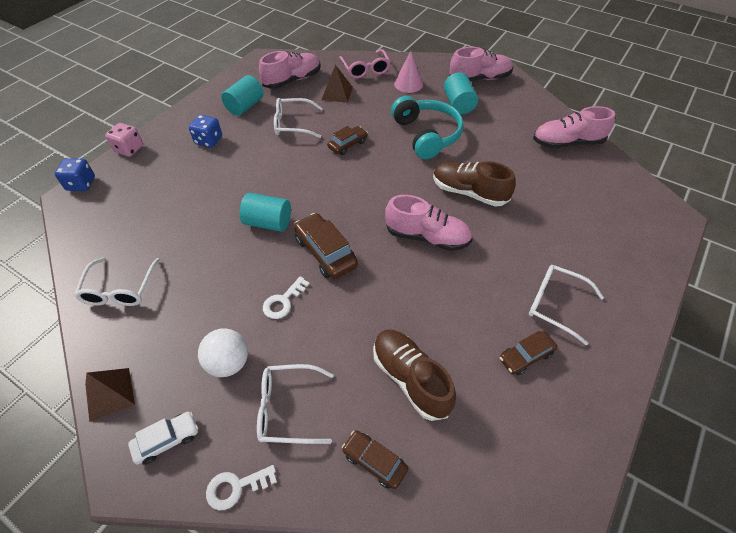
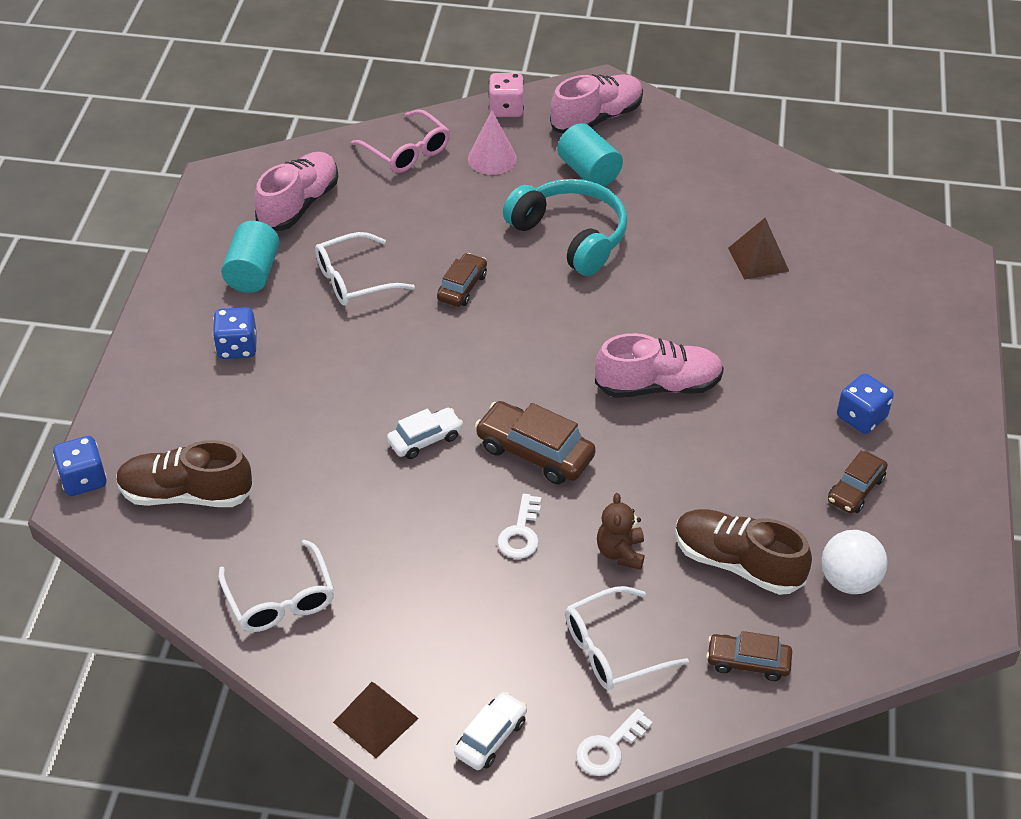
camera: 25 degrees left, 5 degrees down
pink dice [105,123,143,157] -> pink dice moved to [488,73,524,117]
white ball [198,328,248,377] -> white ball moved to [822,530,887,594]
turquoise cylinder [240,193,291,232] -> white car [387,408,463,459]
brown pyramid [322,65,353,103] -> brown pyramid moved to [728,218,789,280]
brown shoe [433,161,516,207] -> brown shoe moved to [116,440,253,507]
white glasses [529,265,604,346] -> blue dice [837,373,894,434]
pink shoe [533,106,615,148] -> none
none -> brown teddy bear [597,493,644,570]

